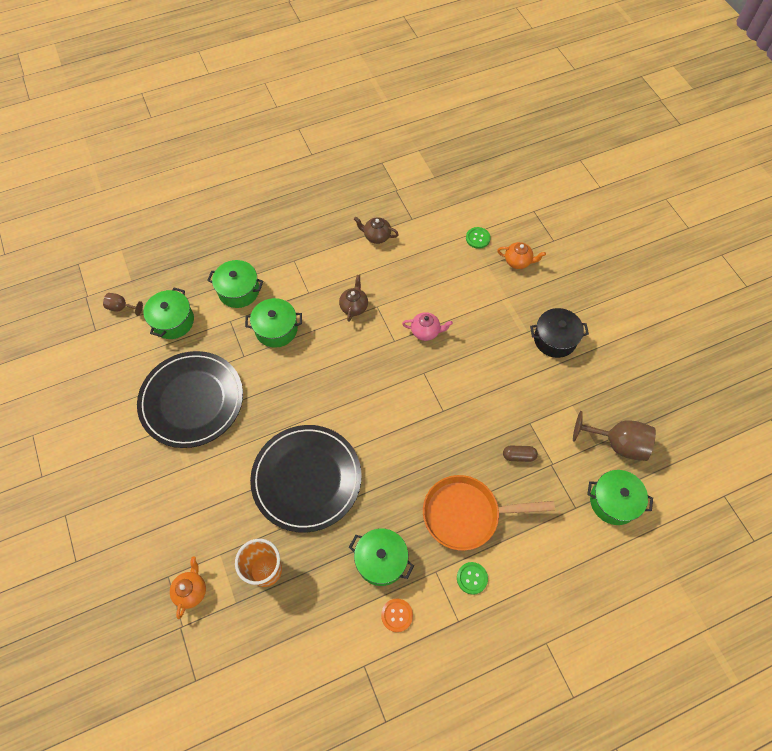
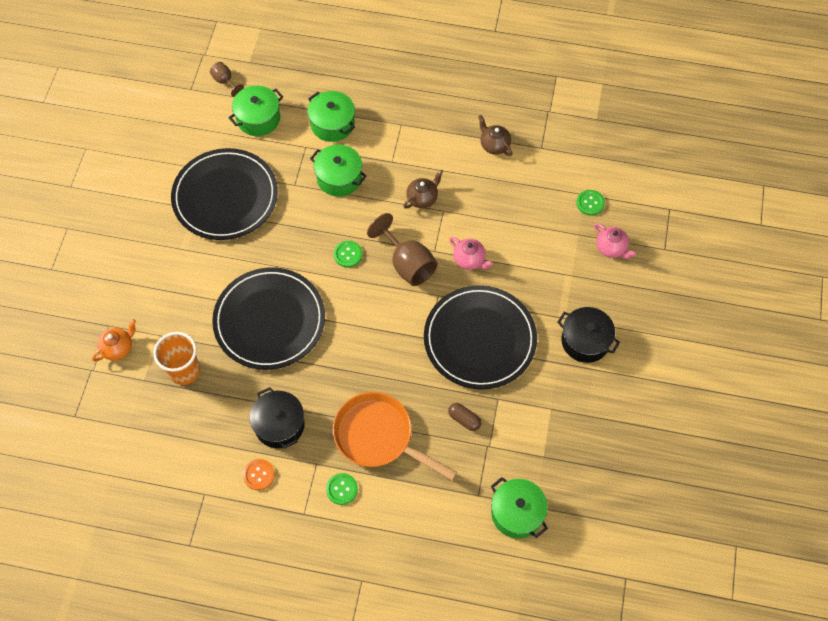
camera: 35 degrees right, 0 degrees up
green pot [349,528,414,586] -> black pot [250,387,305,449]
orange teapot [497,242,546,269] -> pink teapot [594,223,636,259]
brown goblet [573,411,656,461] -> brown goblet moved to [367,213,438,286]
none -> green button [334,241,363,267]
none -> black plate [424,285,537,389]

